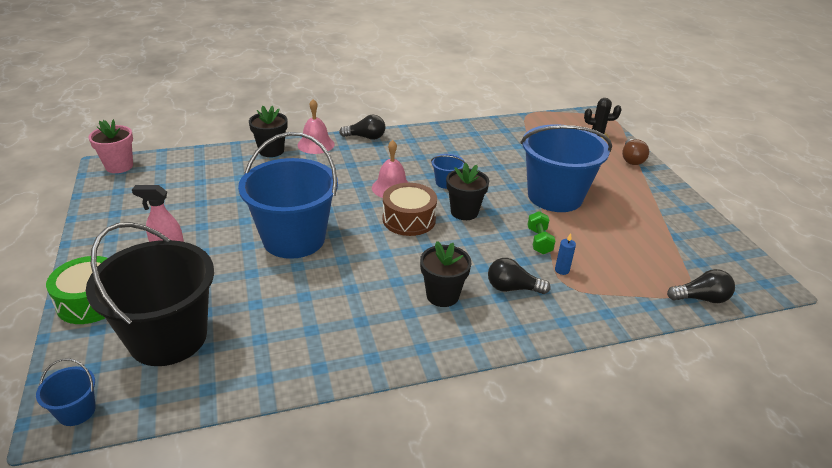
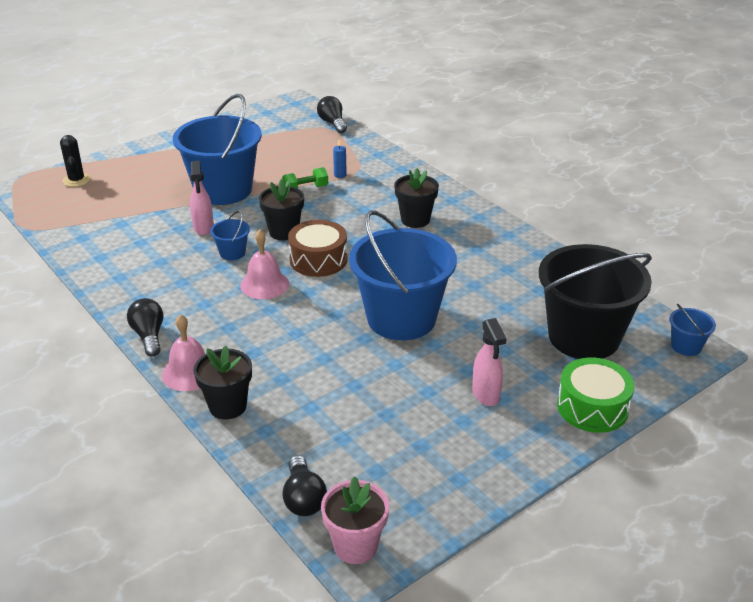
camera: 110 degrees left, 0 degrees up
black light bulb [488,258,551,294] -> black light bulb moved to [282,455,327,516]
brown light bulb [622,139,649,165] -> none
none -> pink spray bottle [190,161,214,235]

